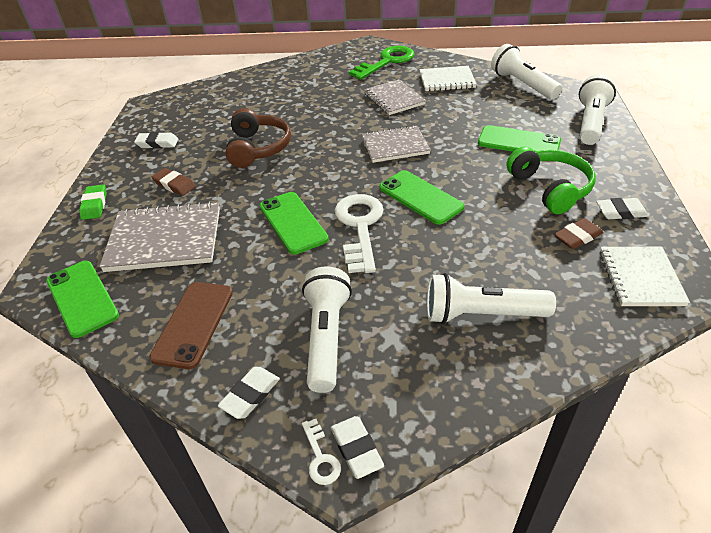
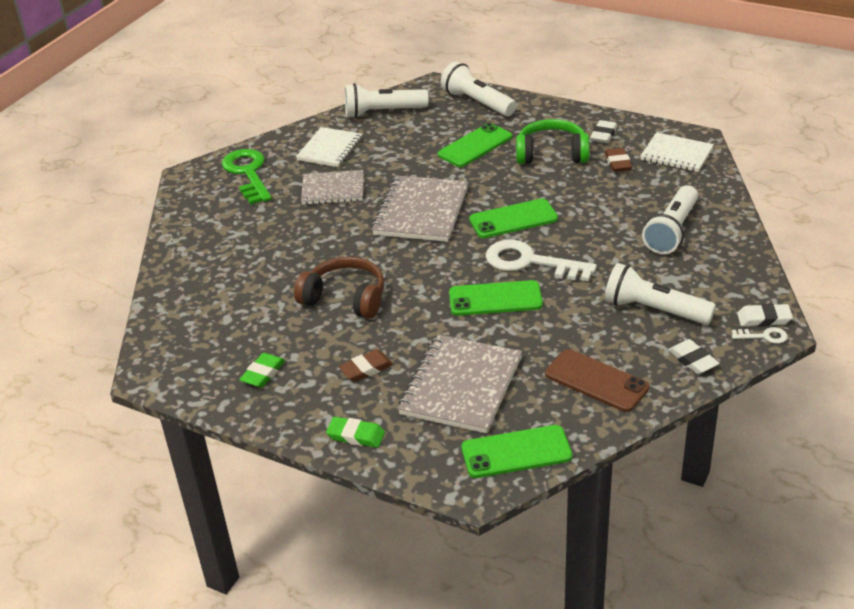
camera: 65 degrees left, 5 degrees down
white eraser [134,132,178,148] -> green eraser [239,353,285,388]
grey notebook [362,125,431,163] -> grey notebook [371,175,468,242], size x1.52

